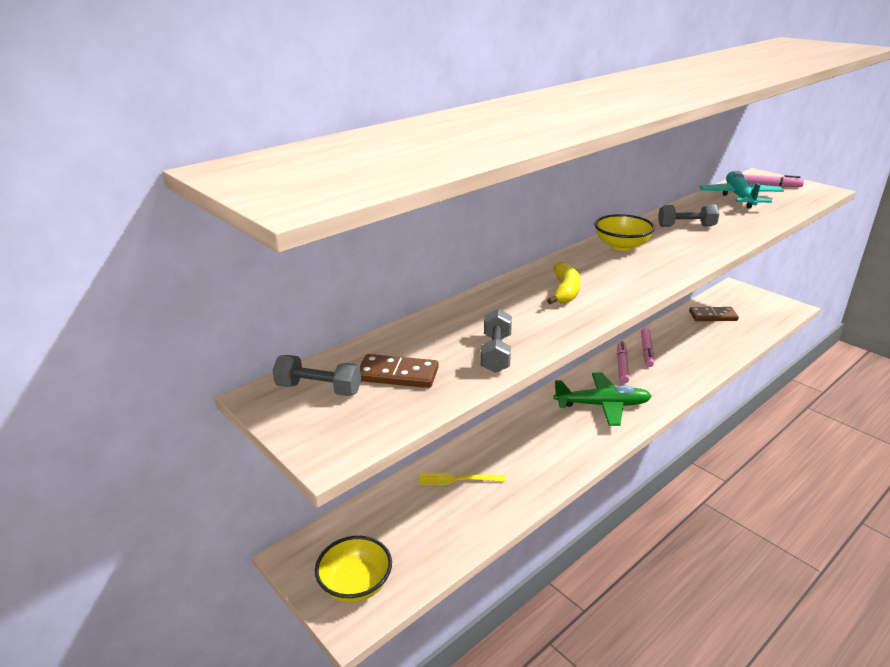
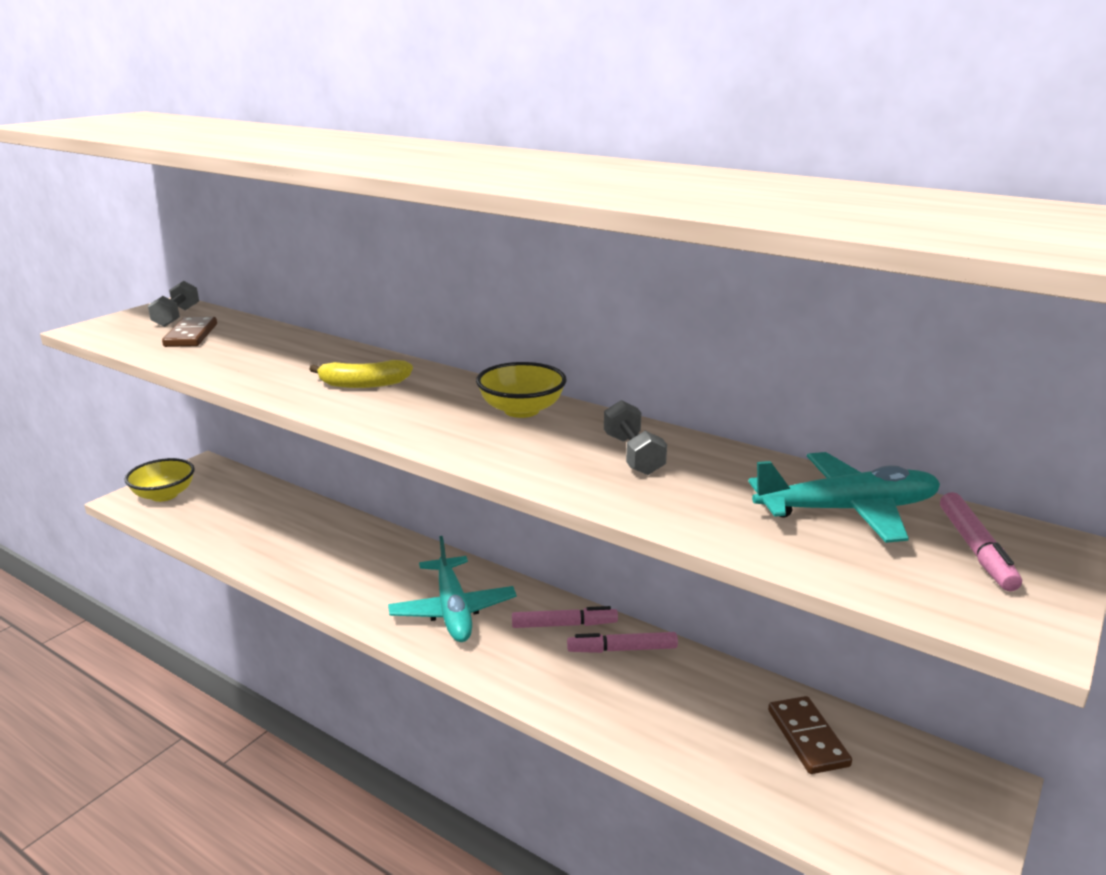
camera: 75 degrees right, 5 degrees down
yellow fork [419,473,506,485] -> none
grey dumbbell [481,309,512,373] -> none
green plane [553,373,652,426] -> turquoise plane [388,536,517,642]

